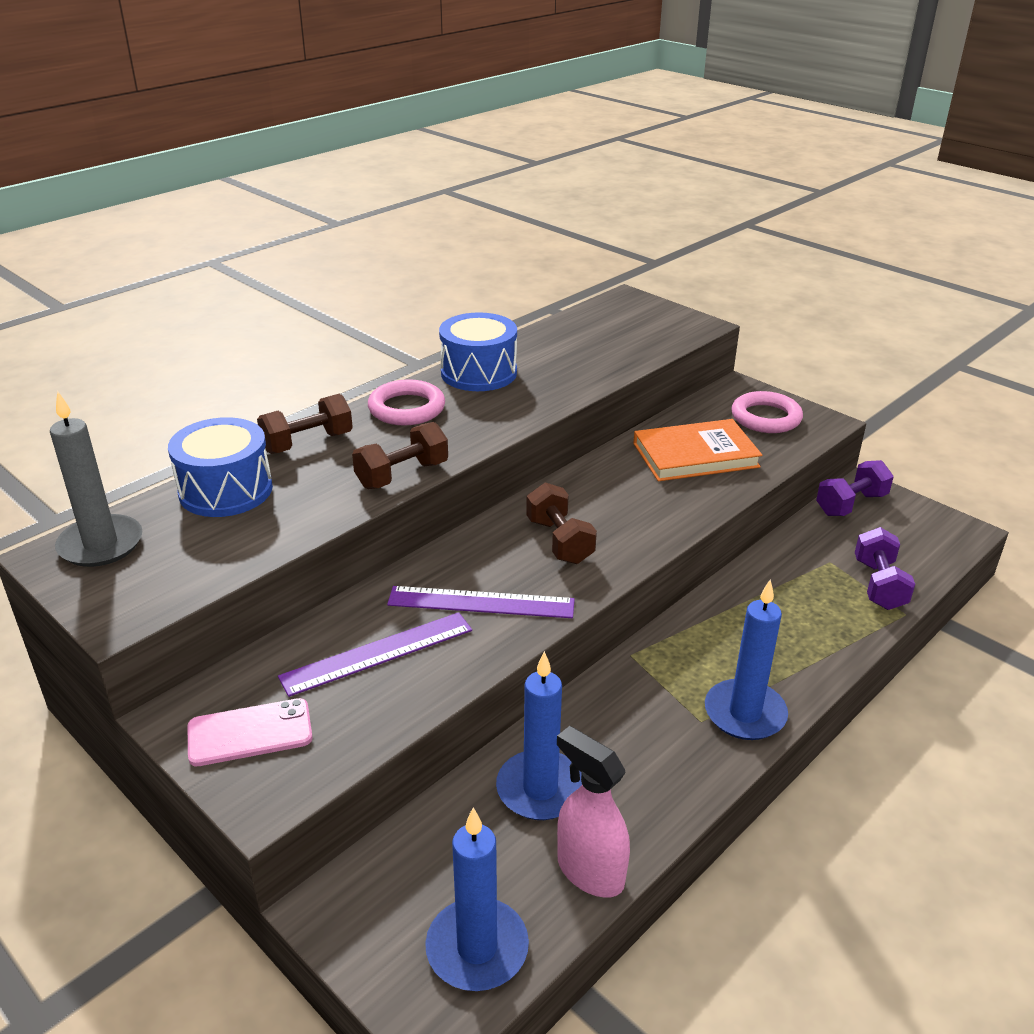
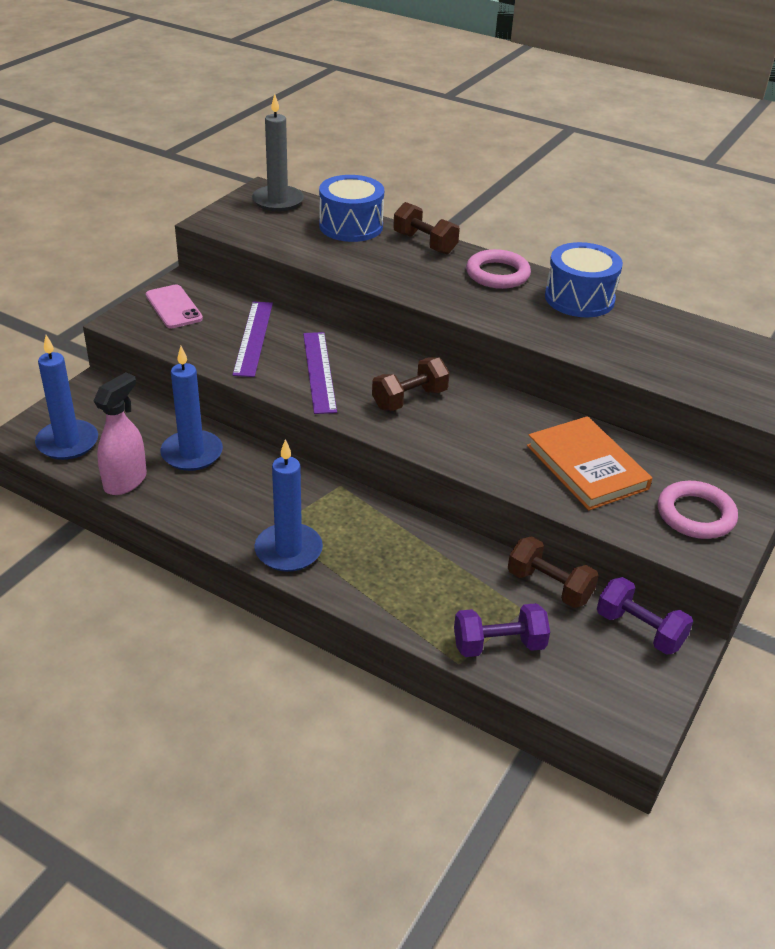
camera: 75 degrees right, 5 degrees up
purple ruler [278,612,472,697] -> purple ruler turned 45 degrees clockwise [233,301,273,377]
brown dumbbell [352,422,448,489] -> brown dumbbell moved to [508,536,599,608]

